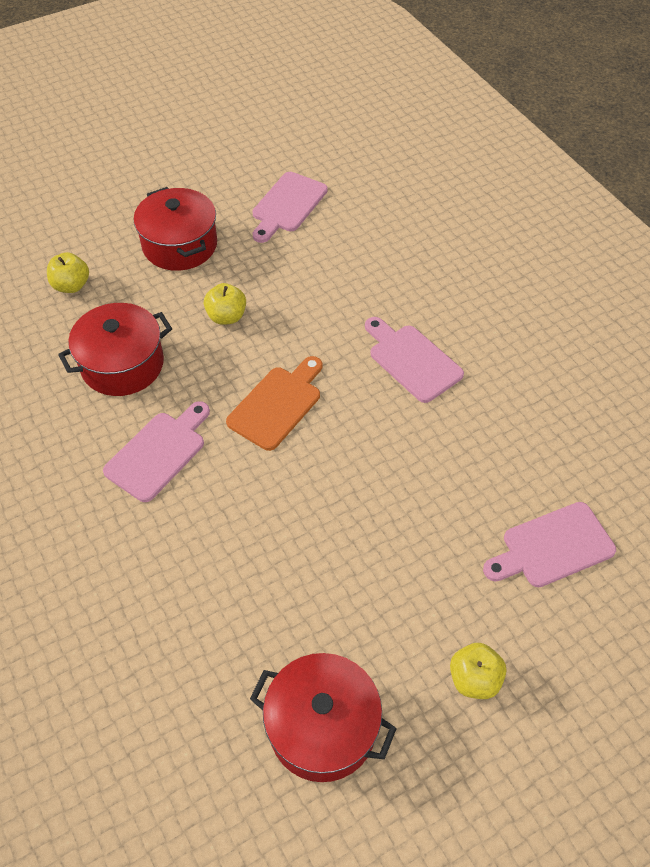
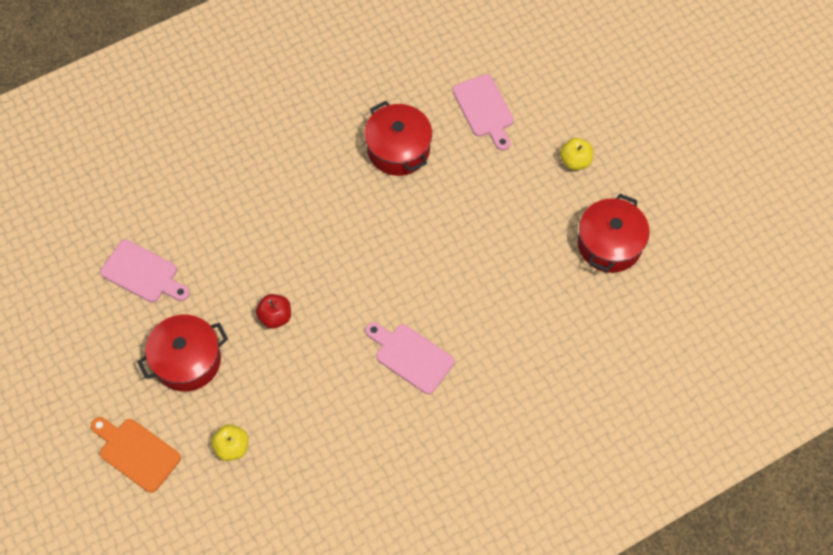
camera: 90 degrees left, 10 degrees up
red pot [58,303,172,396] -> red pot moved to [364,101,432,176]
yellow apple [204,283,246,325] -> red apple [256,294,291,328]
orange cutting board [226,356,322,451] -> orange cutting board moved to [91,417,181,493]
pink cutting board [365,317,464,403] -> none

